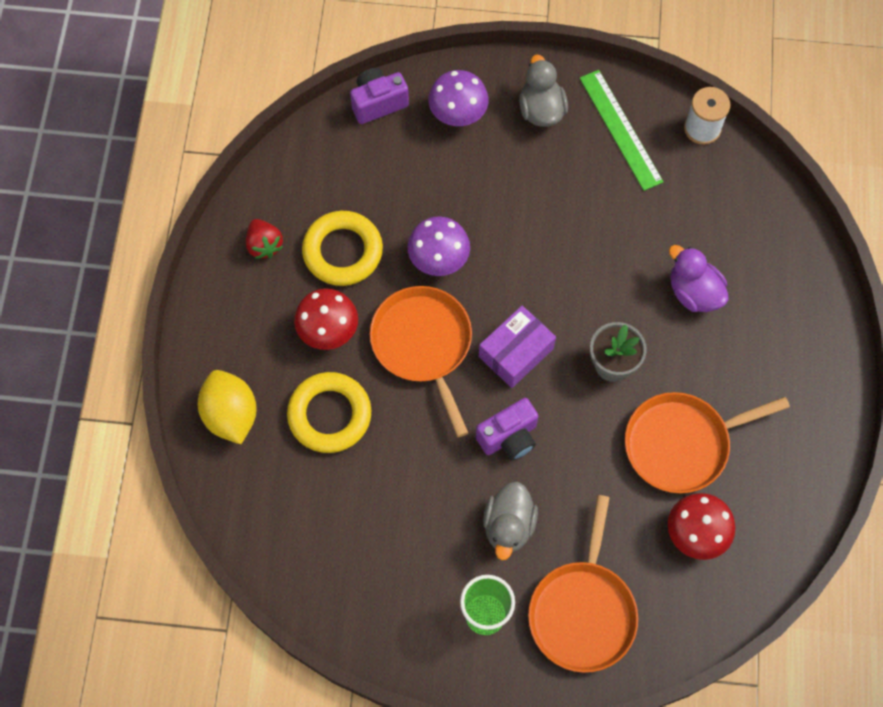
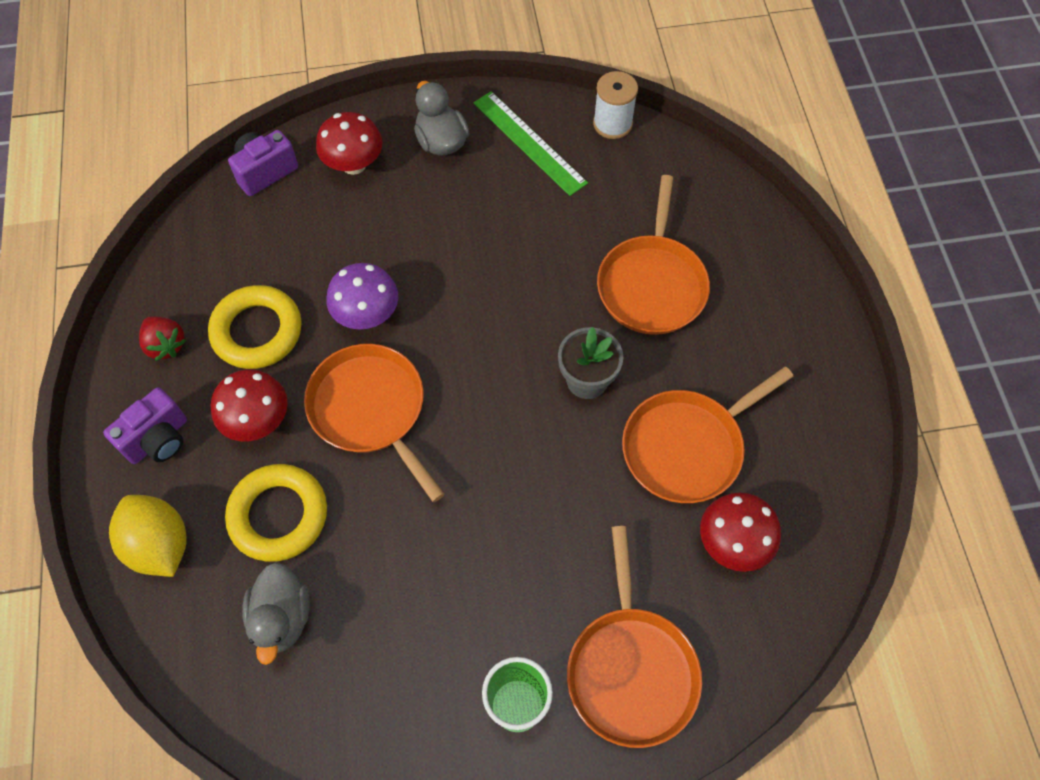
camera: 15 degrees left, 5 degrees down
purple mushroom [428,70,489,126] -> red mushroom [316,112,382,175]
purple camera [476,398,538,461] -> purple camera moved to [103,387,187,464]
purple box [479,306,556,388] -> none
grey duck [483,481,538,560] -> grey duck moved to [242,562,310,665]
purple duck [669,245,729,312] -> orange pan [597,175,710,335]

